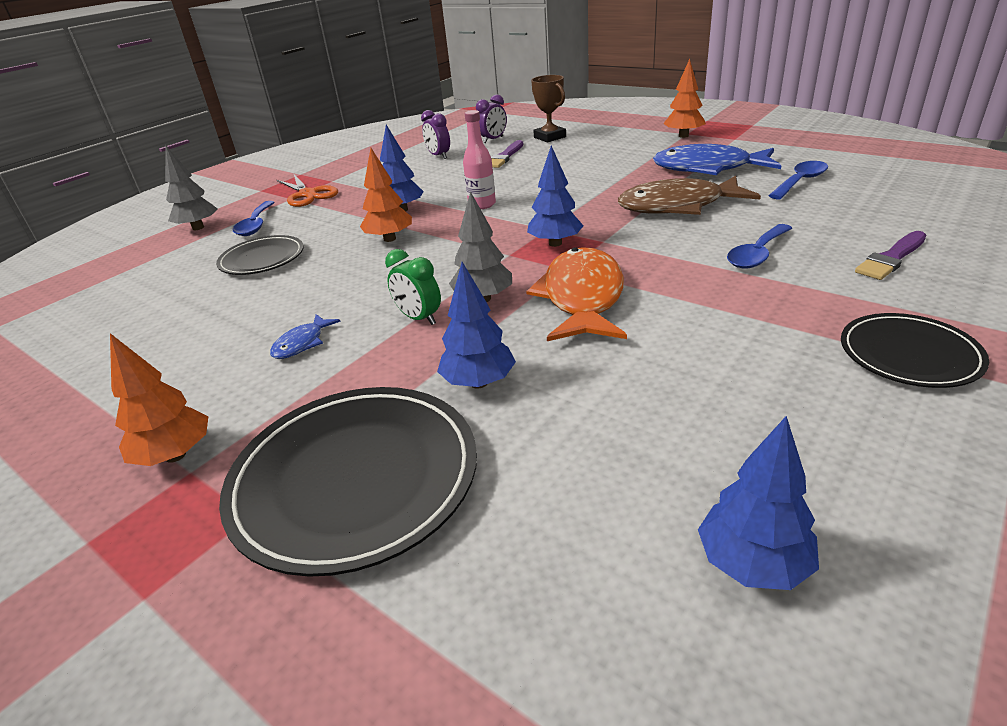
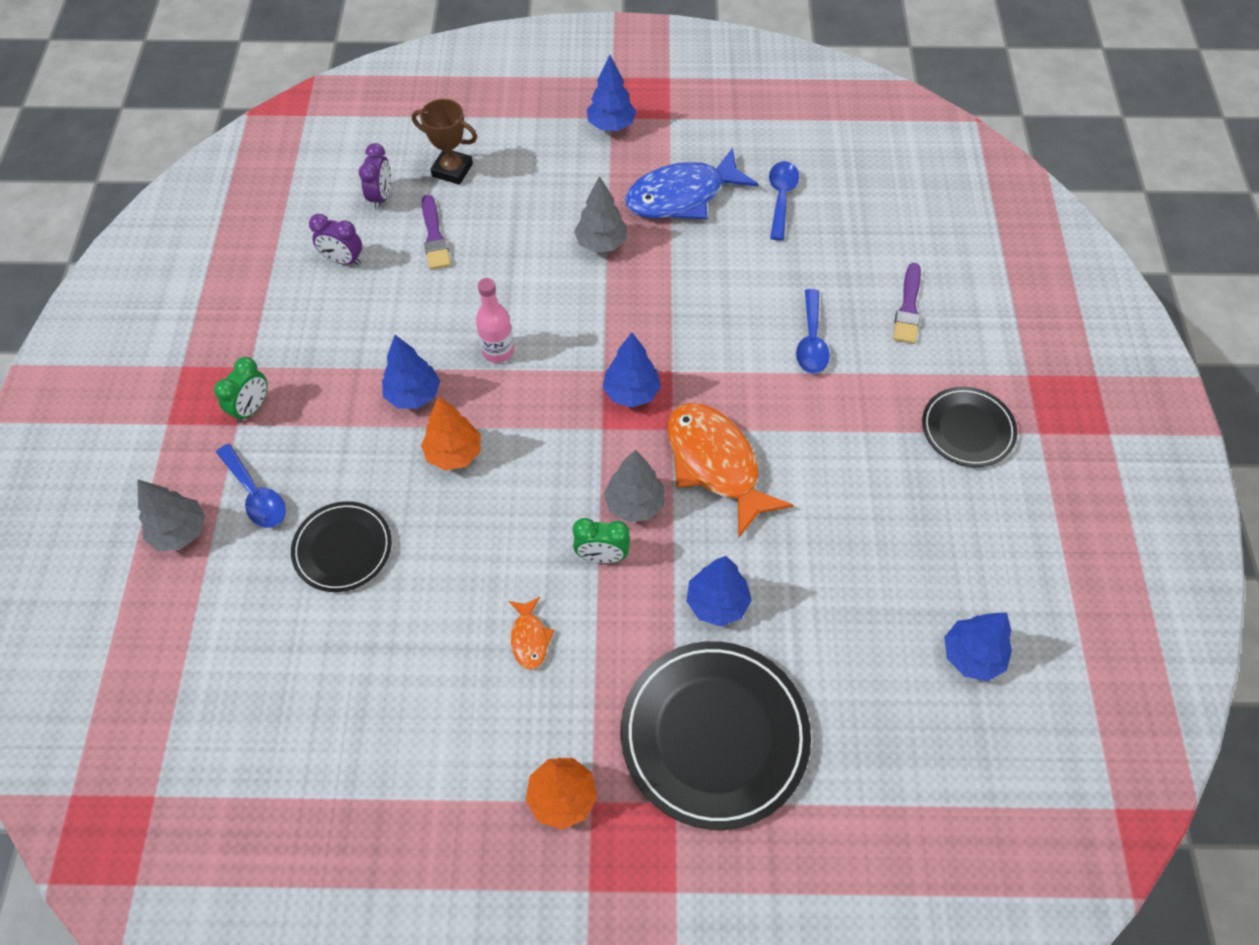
camera: 40 degrees left, 25 degrees up
blue fish [270,314,341,359] -> orange fish [509,597,554,670]
orange scissors [277,175,338,207] -> green clock [214,357,268,423]
brown fish [618,176,761,215] -> none
orange tree [663,59,706,138] -> blue tree [587,55,636,131]
none -> grey tree [574,176,627,252]

